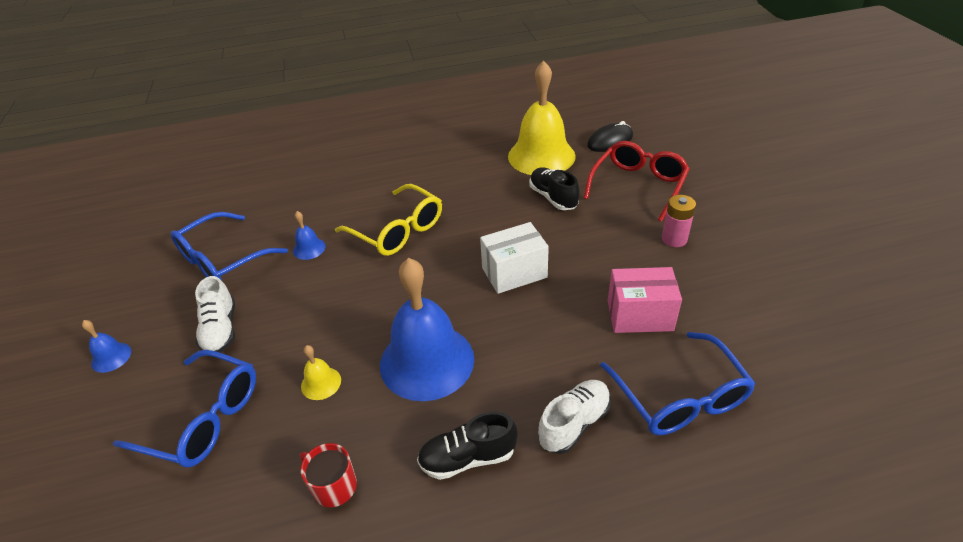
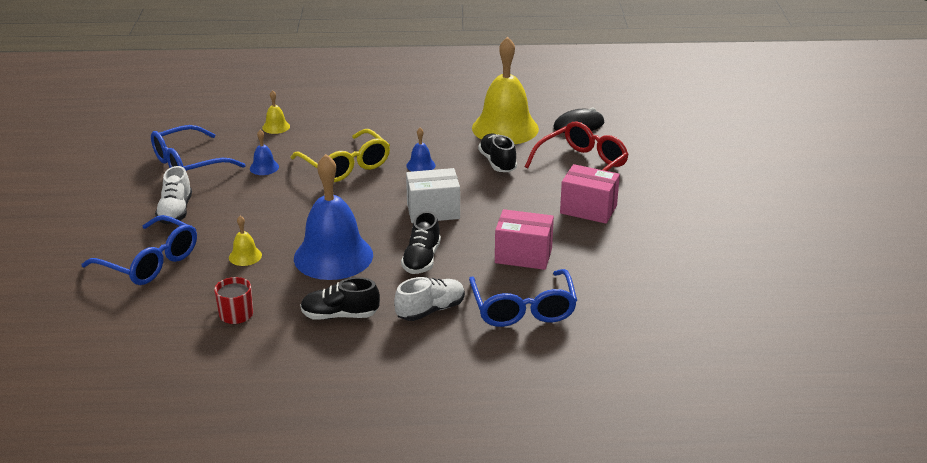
camera: 10 degrees right, 10 degrees down
blue bell [82,320,131,373] -> blue bell moved to [406,128,435,172]
pink battery [662,195,696,247] -> pink box [560,164,620,224]
none -> yellow bell [262,90,290,134]
none -> black shoe [401,211,441,274]

